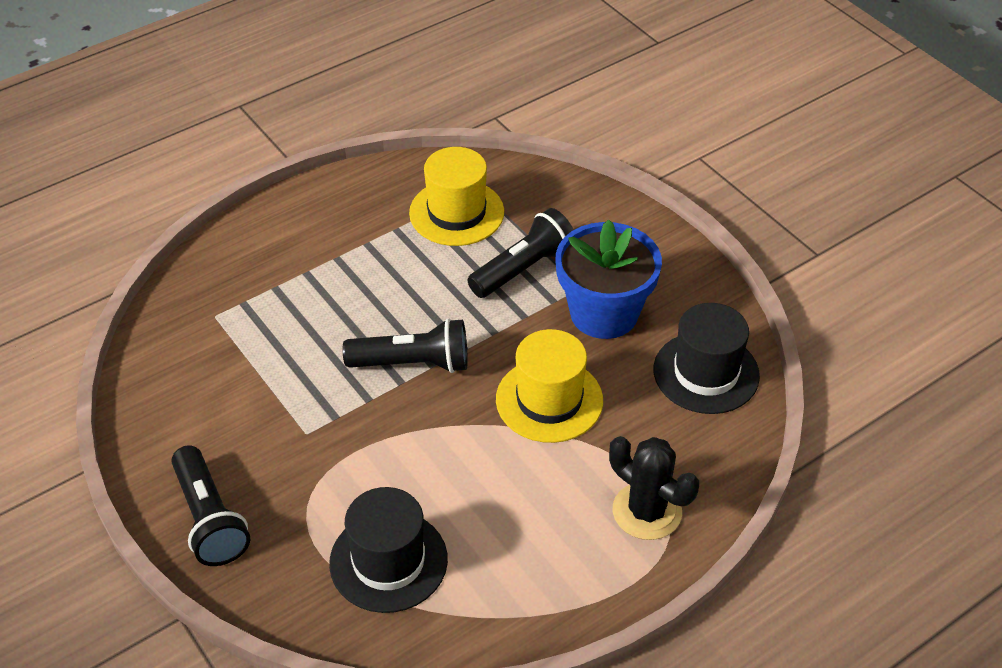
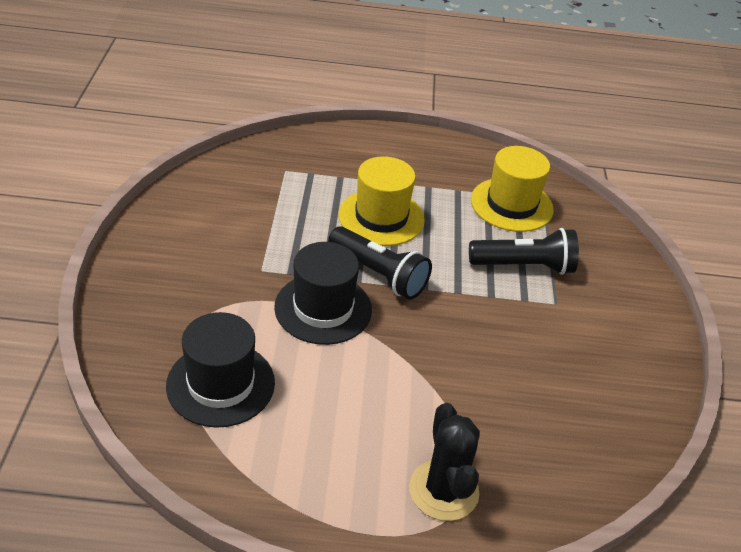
camera: 35 degrees right, 5 degrees down
black flashlight [171,445,250,566] -> none
yellow hat [496,329,603,443] -> yellow hat moved to [338,156,425,246]
blue flower pot [556,219,662,339] -> none
black hat [654,303,760,414] -> black hat moved to [274,242,372,345]

